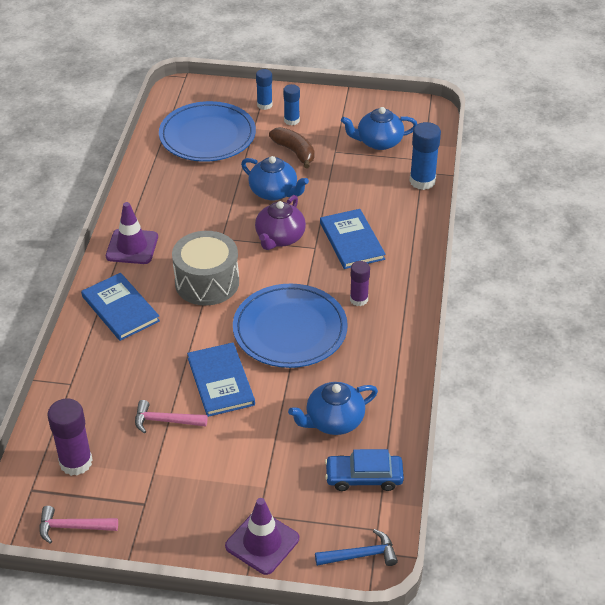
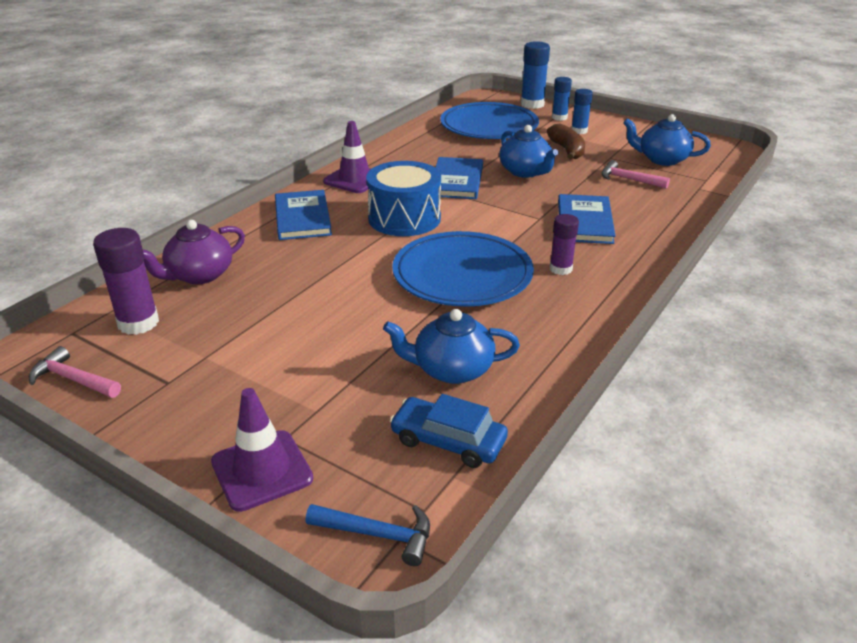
camera: 25 degrees right, 10 degrees down
pink hammer [135,400,208,434] -> pink hammer moved to [602,160,670,189]
grey drum [172,231,239,306] -> blue drum [366,161,441,236]
blue book [187,343,255,417] -> blue book moved to [435,157,483,199]
purple teapot [255,195,306,250] -> purple teapot moved to [143,220,245,284]
blue glue stick [409,122,441,190] -> blue glue stick moved to [521,41,550,109]

